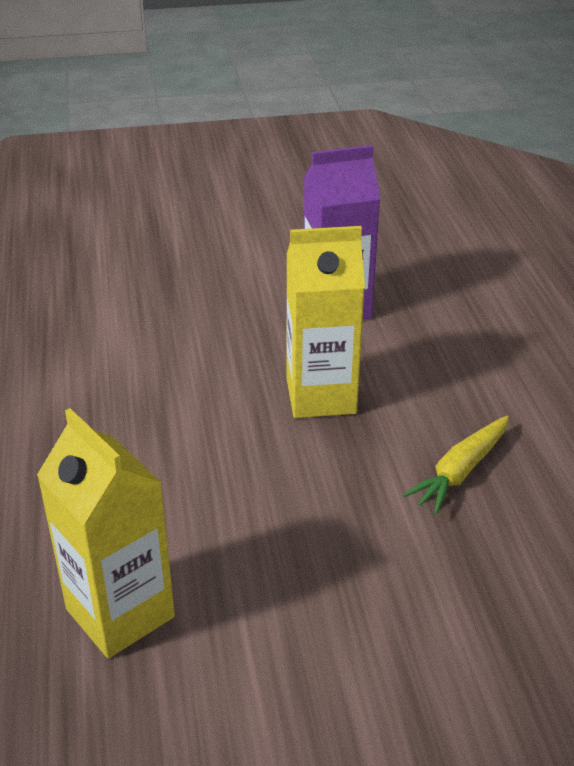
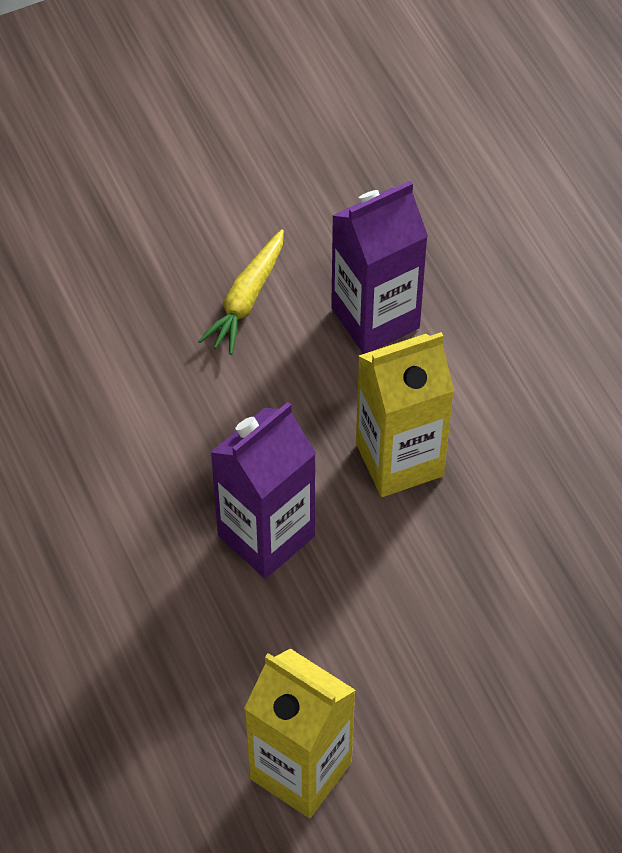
camera: 15 degrees left, 20 degrees up
yellow carrot [403,415,509,515] -> yellow carrot moved to [198,229,284,355]
none -> purple carton [210,402,316,579]

